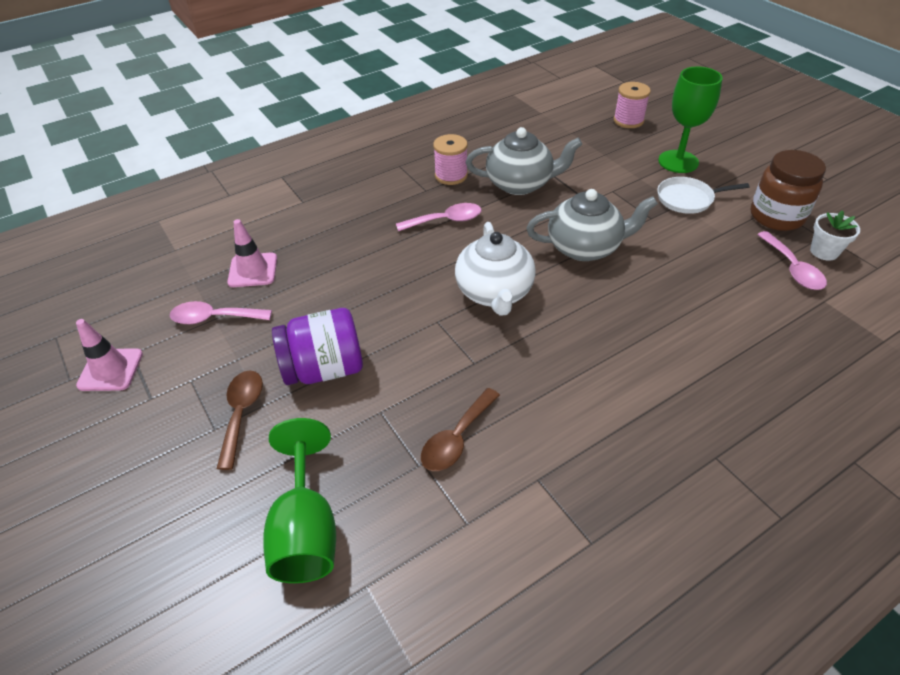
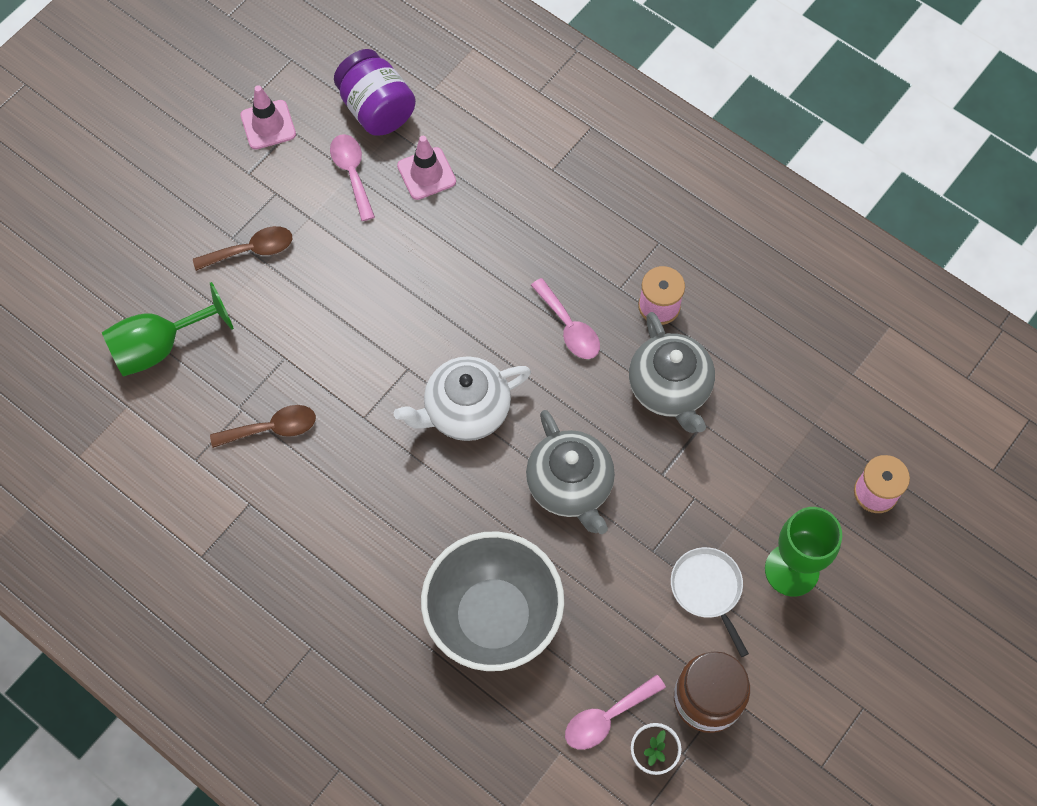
camera: 70 degrees right, 20 degrees up
purple jar [272,308,363,385] -> purple jar moved to [334,49,416,136]
brown spoon [421,388,500,471] -> brown spoon turned 150 degrees clockwise [210,405,316,448]
none -> grey bowl [421,531,564,671]

